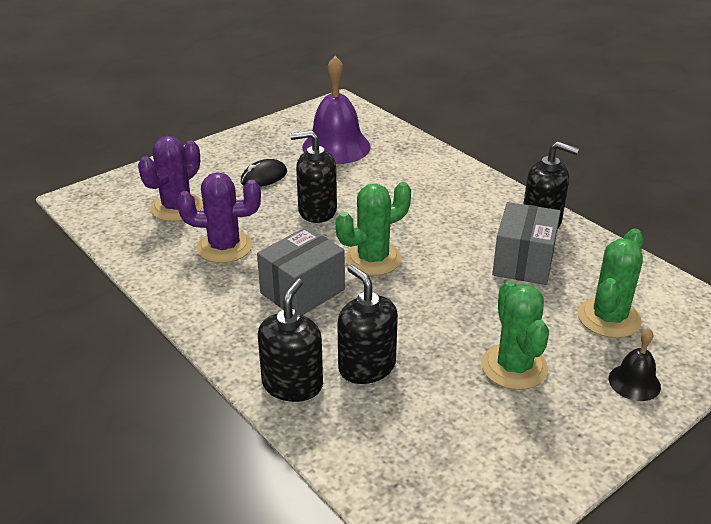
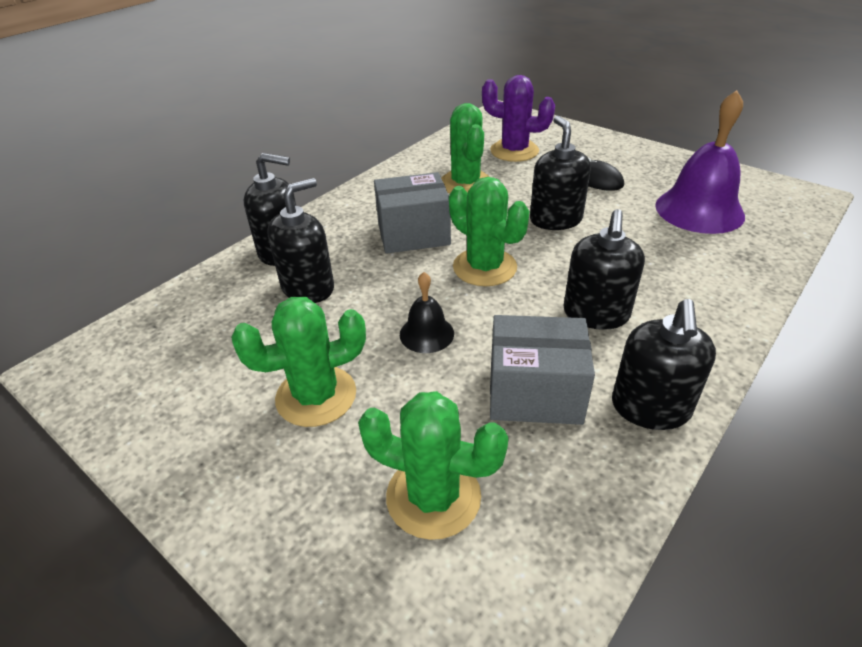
camera: 80 degrees right, 5 degrees up
purple cactus [177,172,261,263] -> green cactus [441,103,490,193]
grey box [257,227,345,315] -> grey box turned 45 degrees counterclockwise [374,172,451,254]
black bell [609,328,661,401] -> black bell moved to [400,272,454,353]
none -> black soap dispenser [564,209,645,330]

